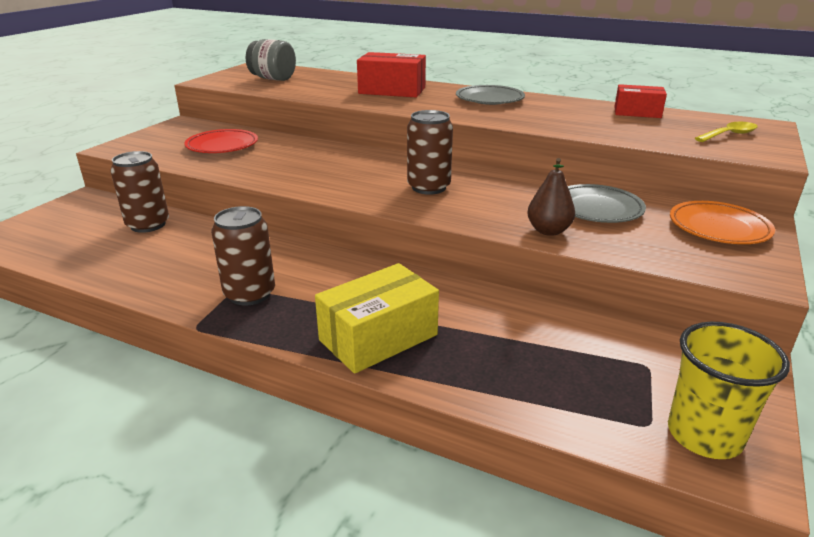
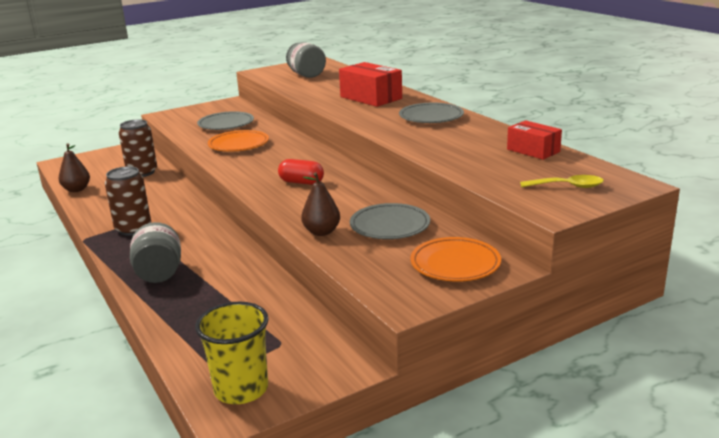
camera: 35 degrees right, 5 degrees down
red plate [184,129,258,153] -> grey plate [197,111,254,130]
yellow box [315,263,439,374] -> grey jar [130,222,181,283]
brown can [407,110,453,195] -> red capsule [278,159,324,185]
none -> brown pear [59,143,90,192]
none -> orange plate [208,130,269,151]

